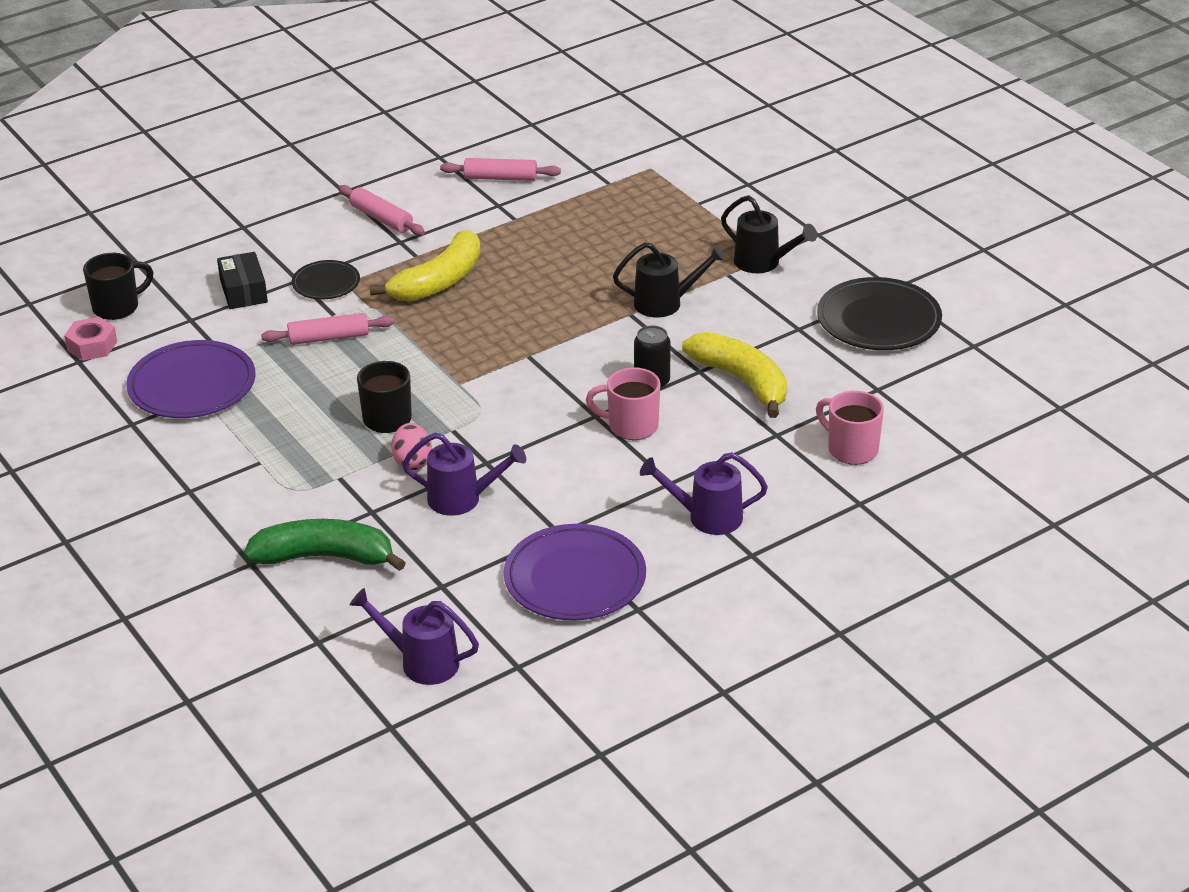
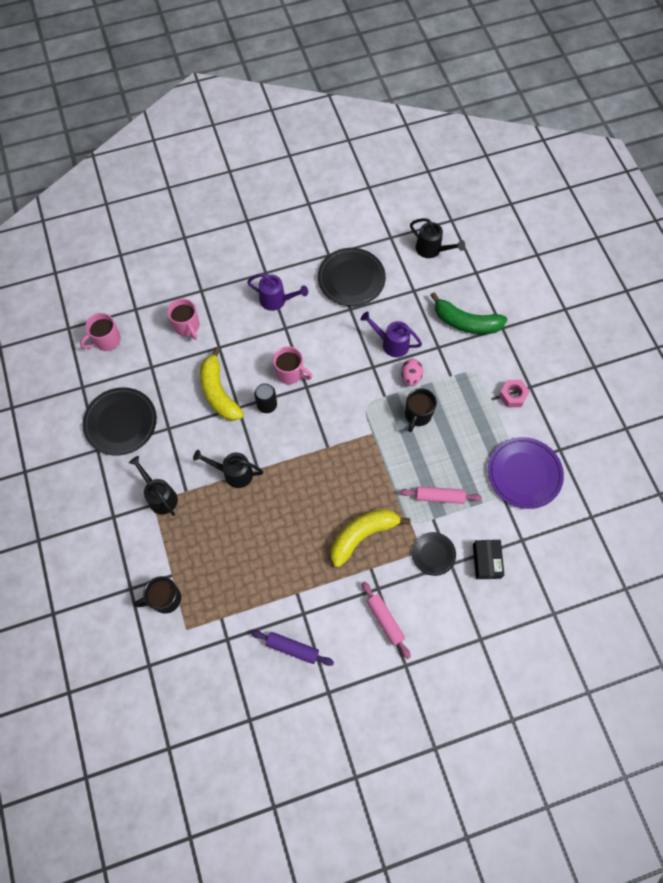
camera: 165 degrees left, 30 degrees up
pink nut [64,317,117,361] -> pink nut moved to [499,380,530,407]
black mug [83,253,154,320] -> black mug moved to [134,576,181,614]
purple watering can [350,588,479,685] -> black watering can [410,218,465,258]
pink rolling pin [440,158,561,181] -> purple rolling pin [251,630,334,666]
purple plate [504,524,646,620] -> black plate [318,248,386,306]
none -> pink mug [80,313,121,351]

